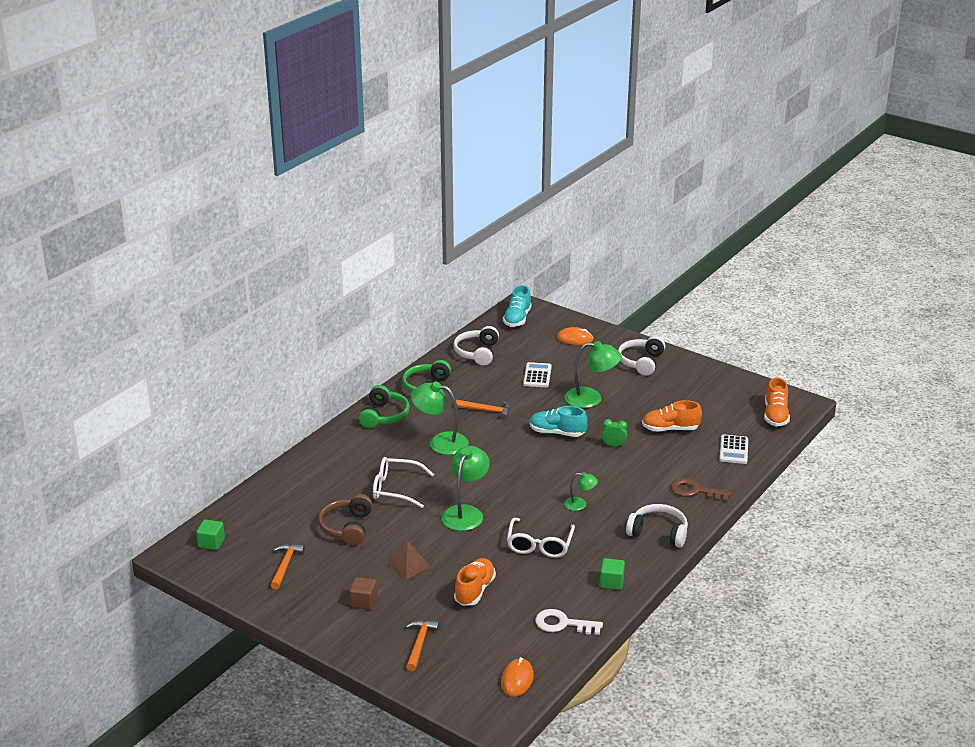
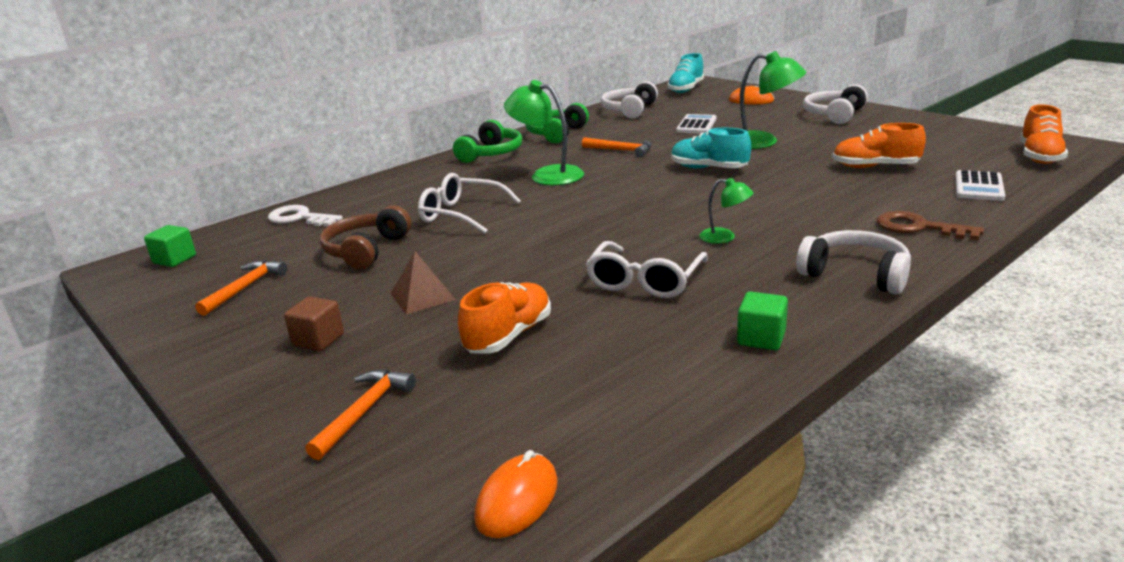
camera: 15 degrees right, 5 degrees down
green lamp [442,446,490,531] -> none
white key [535,609,603,635] -> white key moved to [268,205,343,227]
green clock [602,419,627,447] -> none

